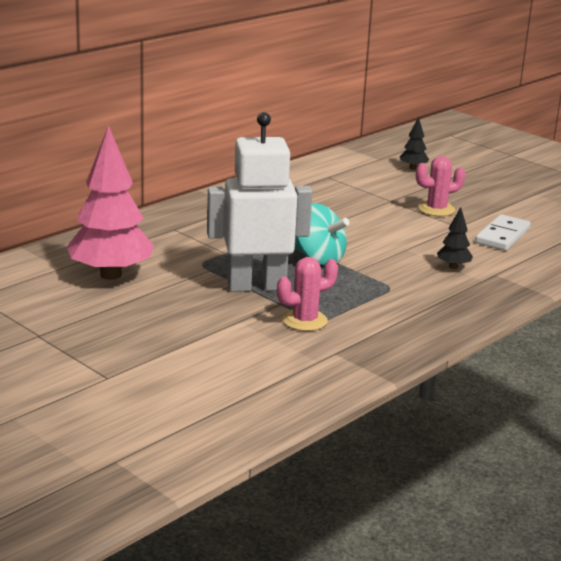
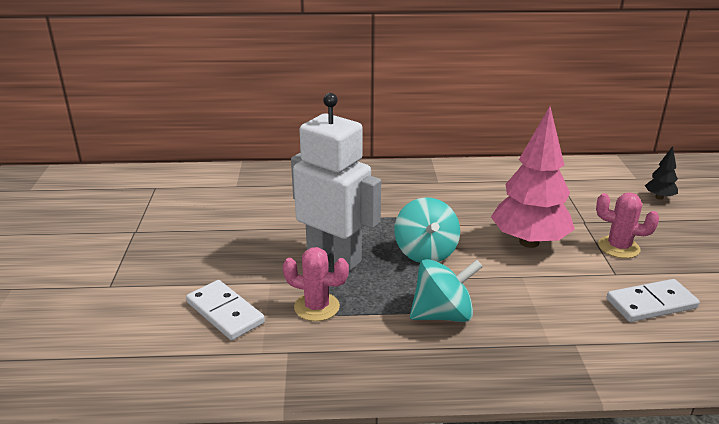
camera: 45 degrees right, 5 degrees up
pink tree [67,125,154,280] -> pink tree moved to [491,106,575,248]
black tree [437,207,473,269] -> none
none -> white domino [186,280,265,340]
none -> turquoise spinning top [410,259,483,322]

